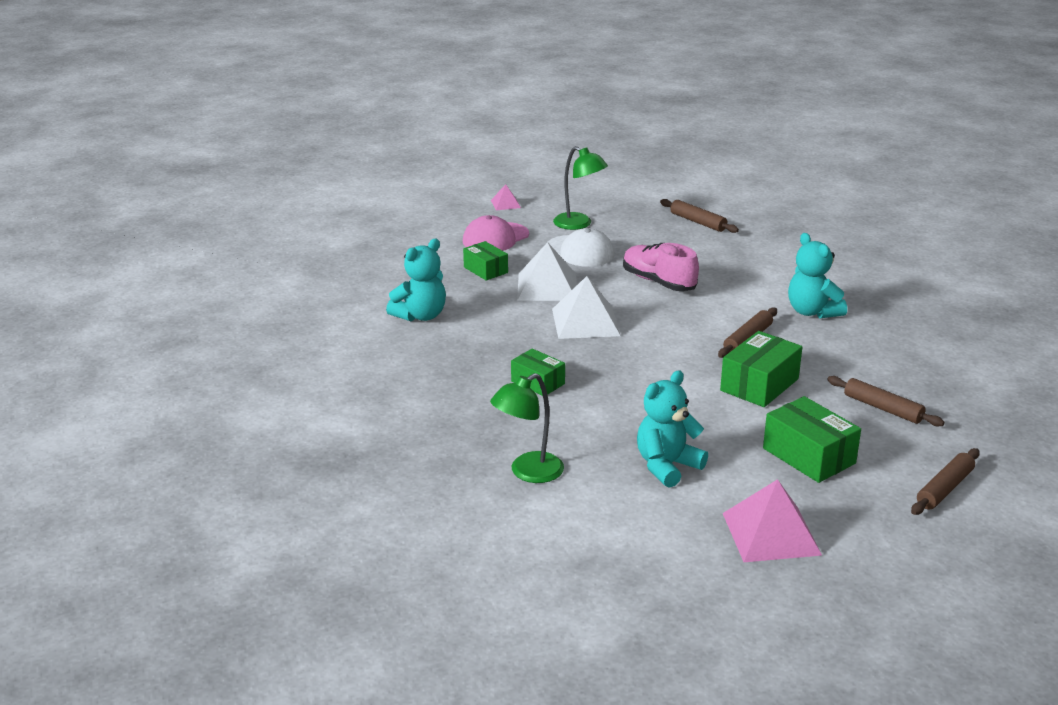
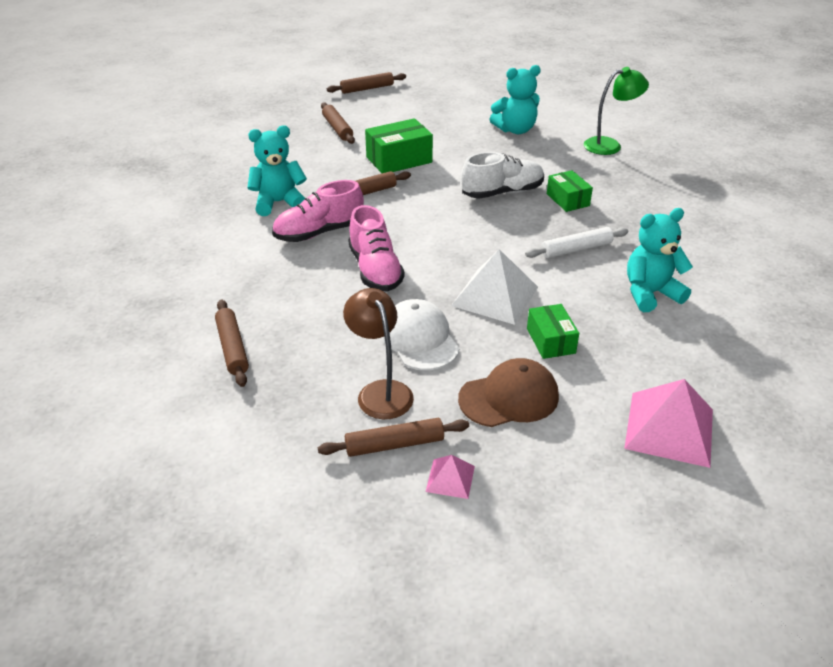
camera: 155 degrees left, 10 degrees up
pink cap [463,215,529,251] -> brown cap [458,358,559,427]
white pyramid [552,276,621,339] -> none
green lamp [553,146,608,230] -> brown lamp [343,288,414,419]
pink pyramid [723,479,822,562] -> pink pyramid moved to [624,379,713,468]
green box [763,396,861,483] -> none
turquoise teddy bear [788,233,847,319] -> turquoise teddy bear turned 105 degrees counterclockwise [247,125,307,216]
none -> pink shoe [272,180,364,242]
none -> brown rolling pin [318,418,469,457]
none -> white shoe [461,152,544,199]
none -> white rolling pin [525,227,628,258]

